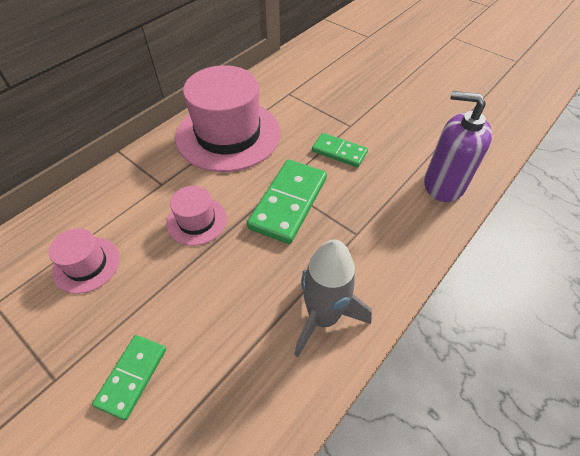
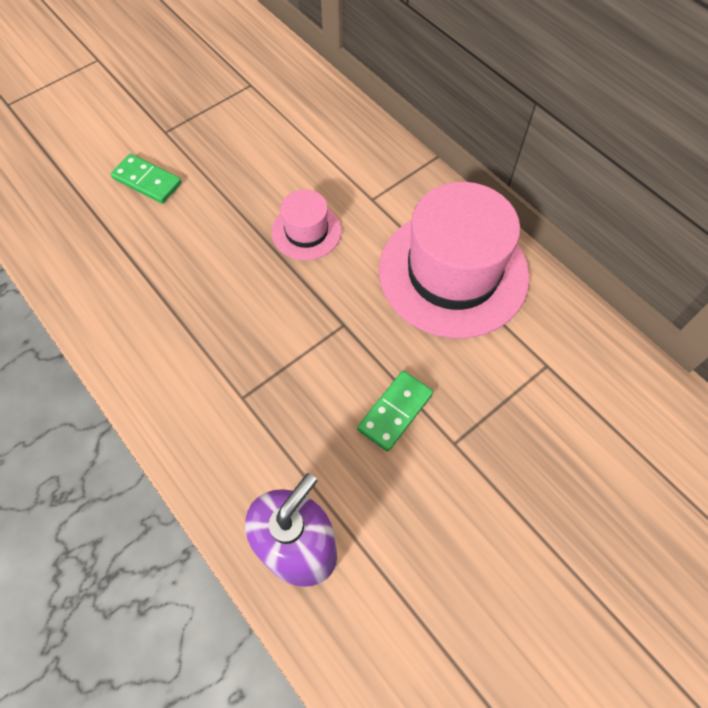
camera: 100 degrees right, 10 degrees up
pink hat [49,228,120,294] -> none
green domino [247,160,327,244] -> none
grey rocket [294,239,372,357] -> none

